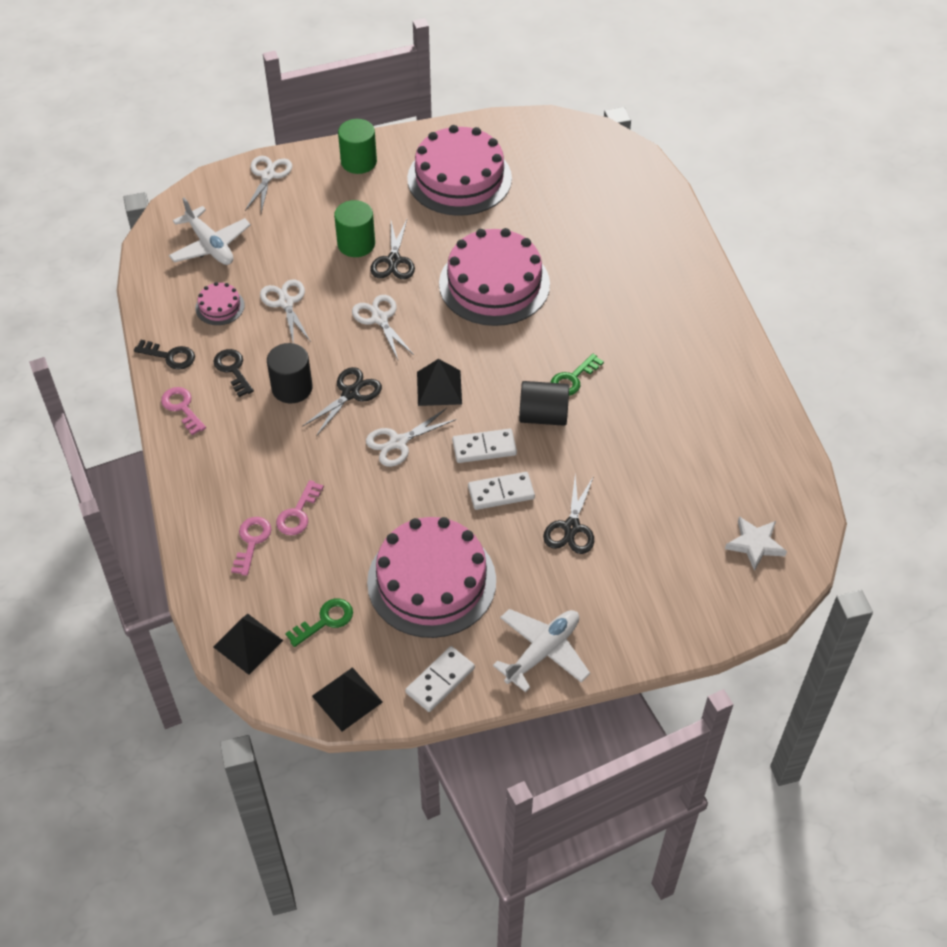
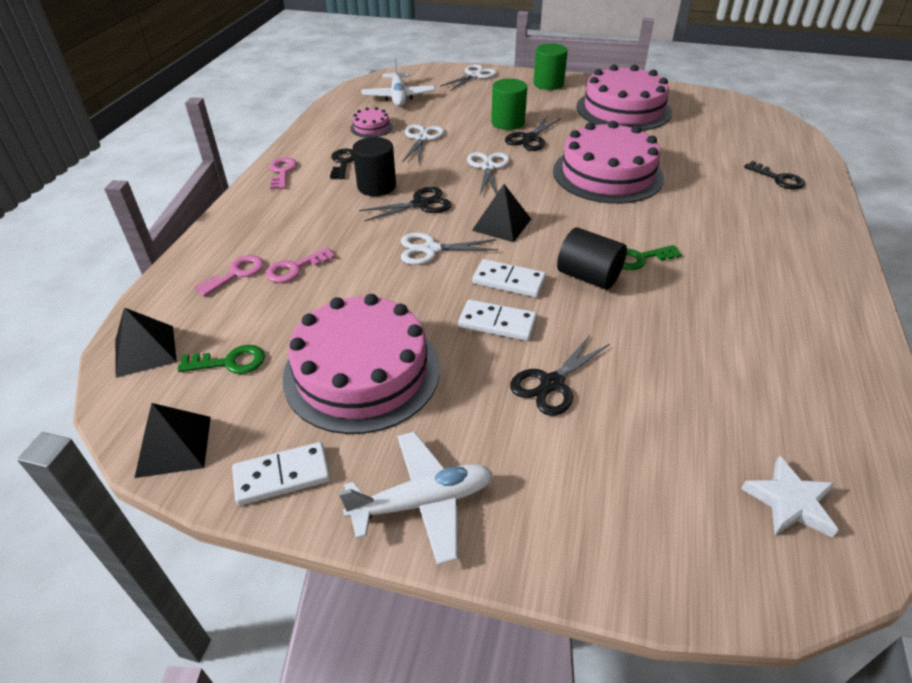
camera: 30 degrees right, 10 degrees down
black key [134,340,195,370] -> black key moved to [744,161,805,189]

